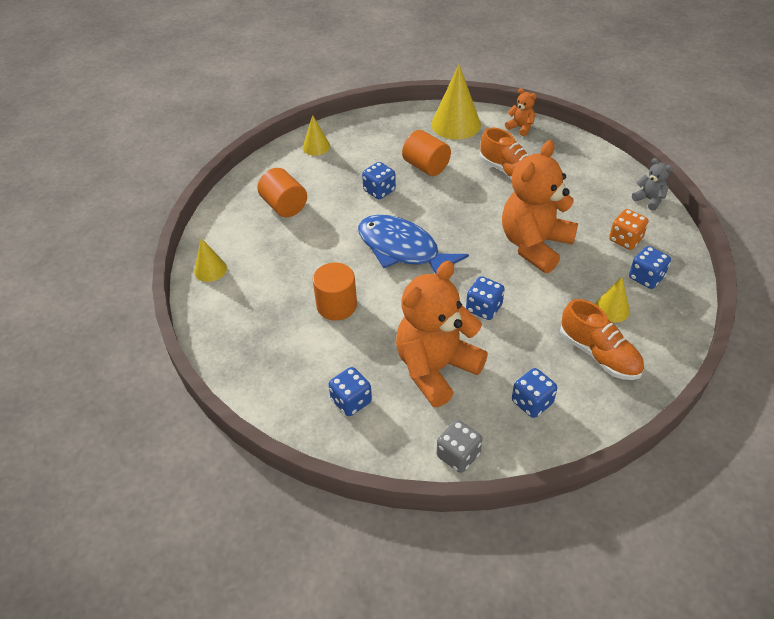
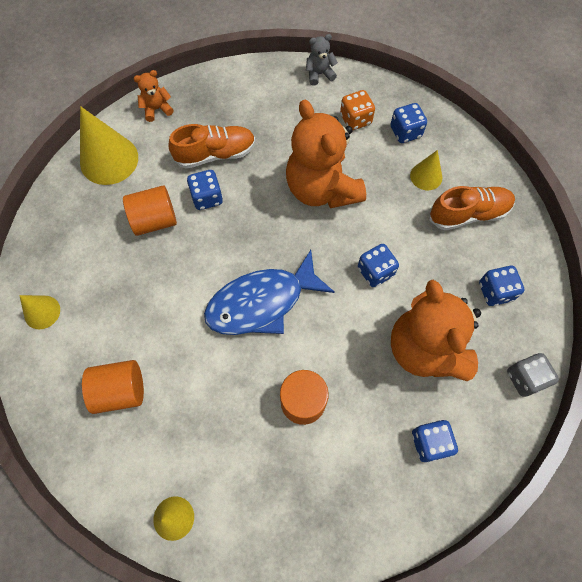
camera: 65 degrees left, 20 degrees up
blue dice [362,162,396,199] -> blue dice moved to [187,170,223,210]

